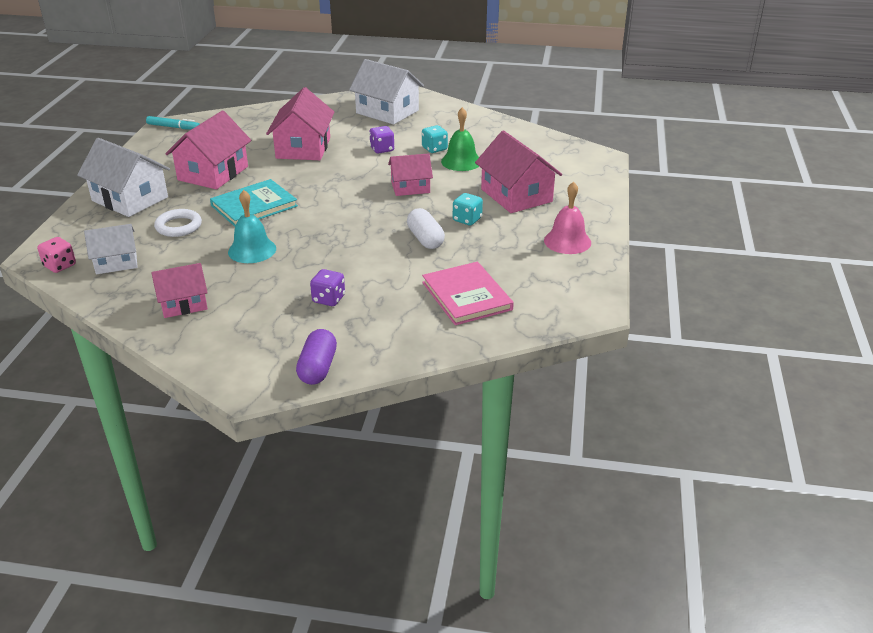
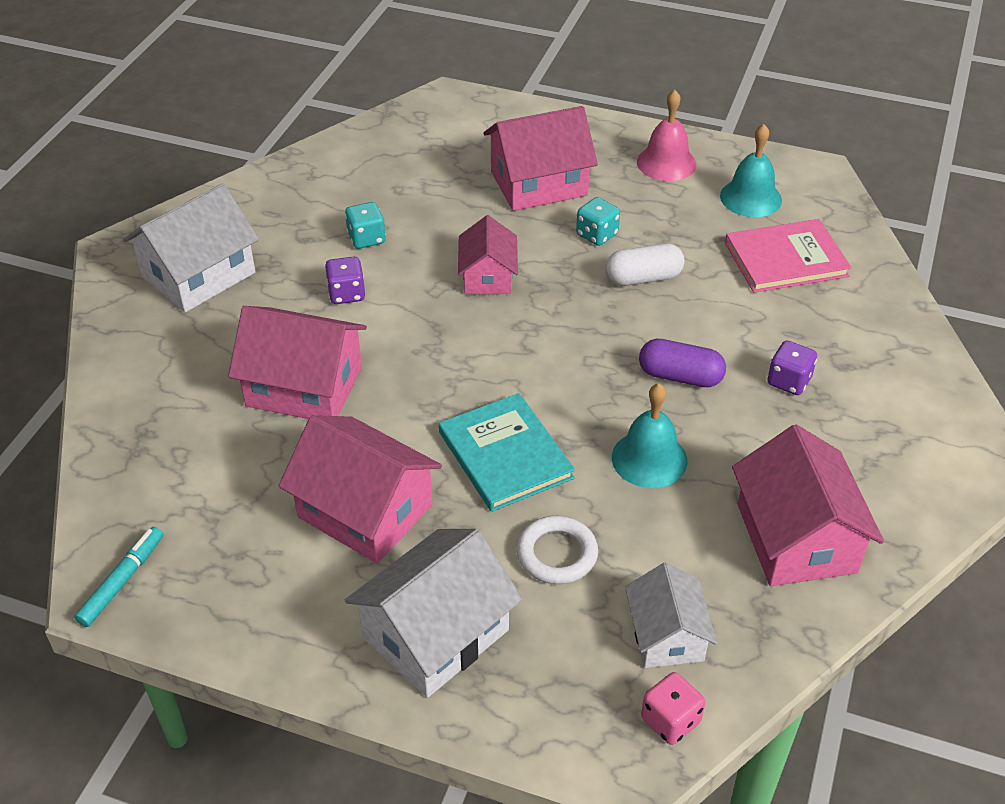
camera: 80 degrees left, 10 degrees up
pink house [151,263,208,318] -> pink house [732,425,884,586], size x1.61
purple capsule [296,329,337,385] -> purple capsule moved to [639,339,726,387]
green bell [441,107,479,171] -> none
none -> turquoise bell [720,124,782,217]

